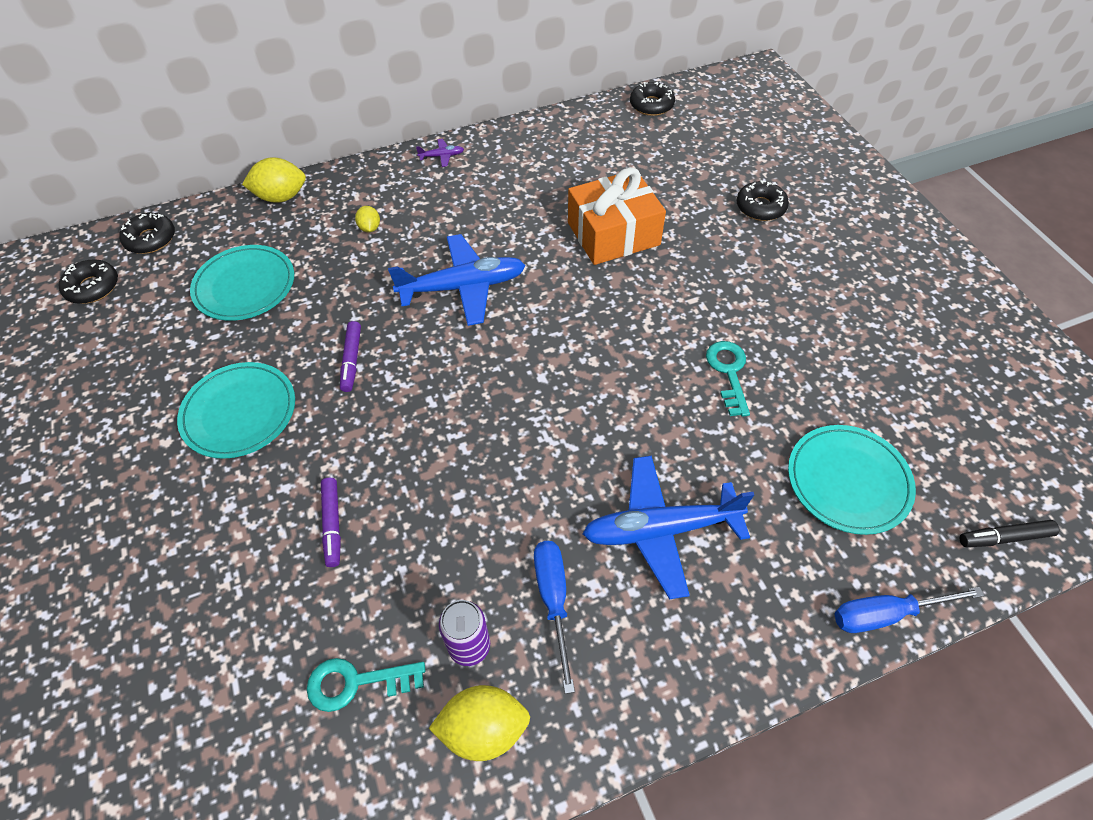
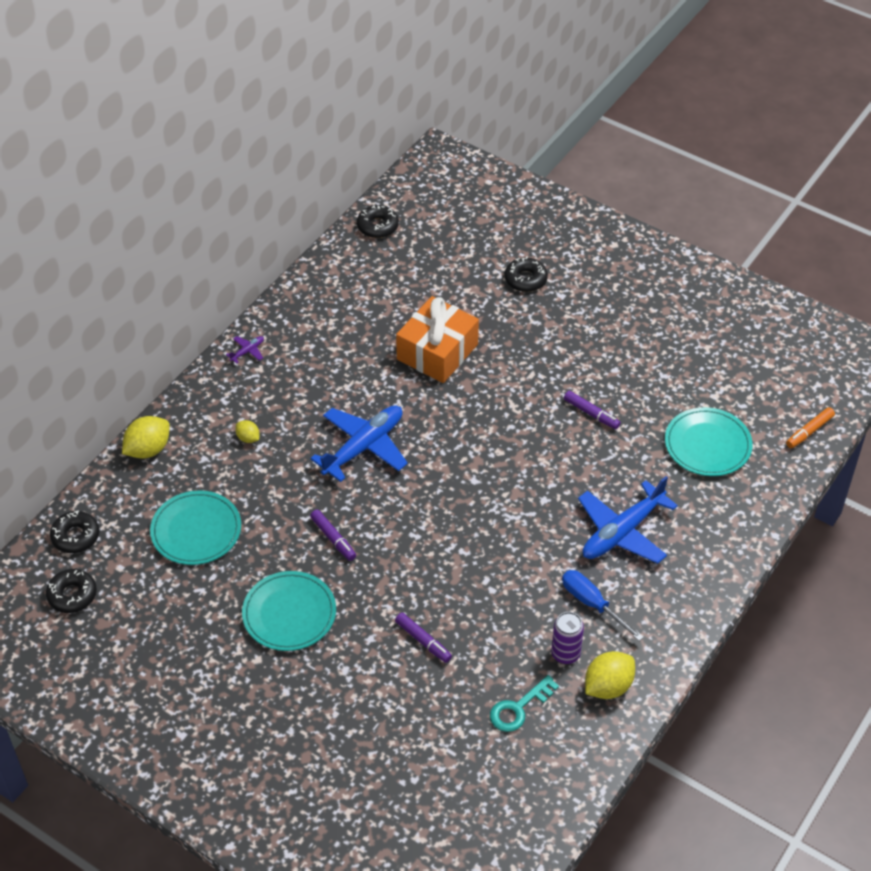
camera: 35 degrees left, 5 degrees down
turquoise key [706,341,750,417] -> purple marker [564,391,621,429]
blue screwdriver [834,587,984,633] -> none
black marker [960,520,1060,547] -> orange marker [786,407,835,448]

